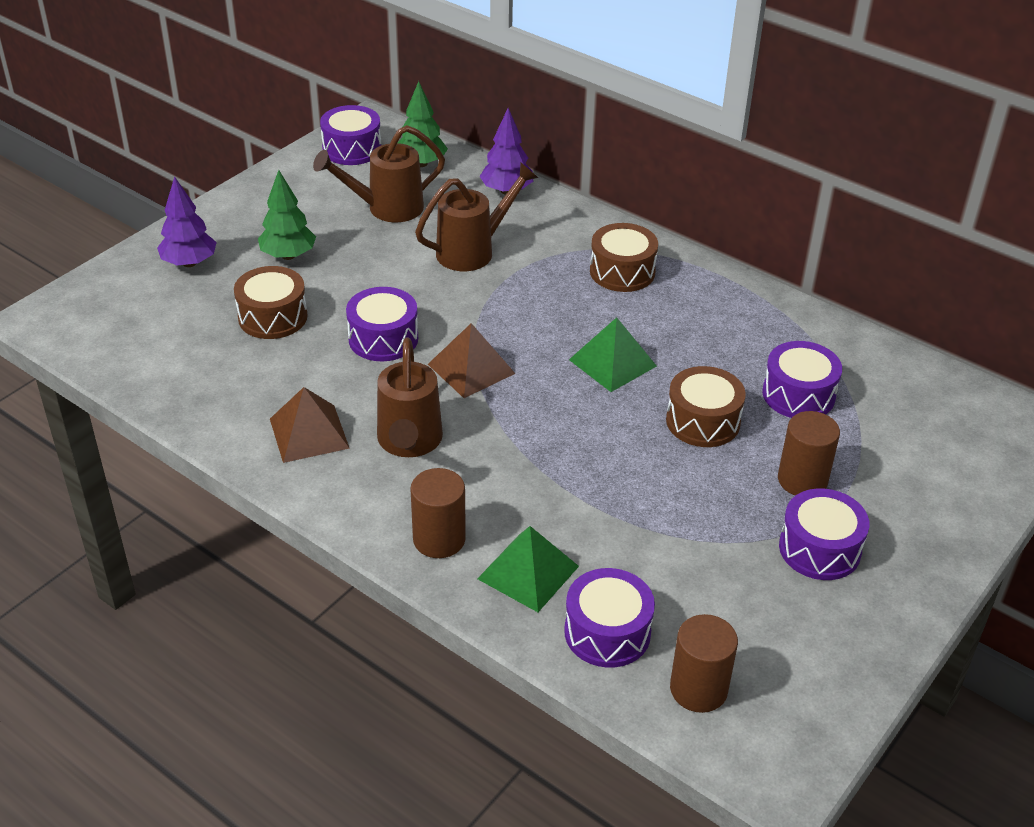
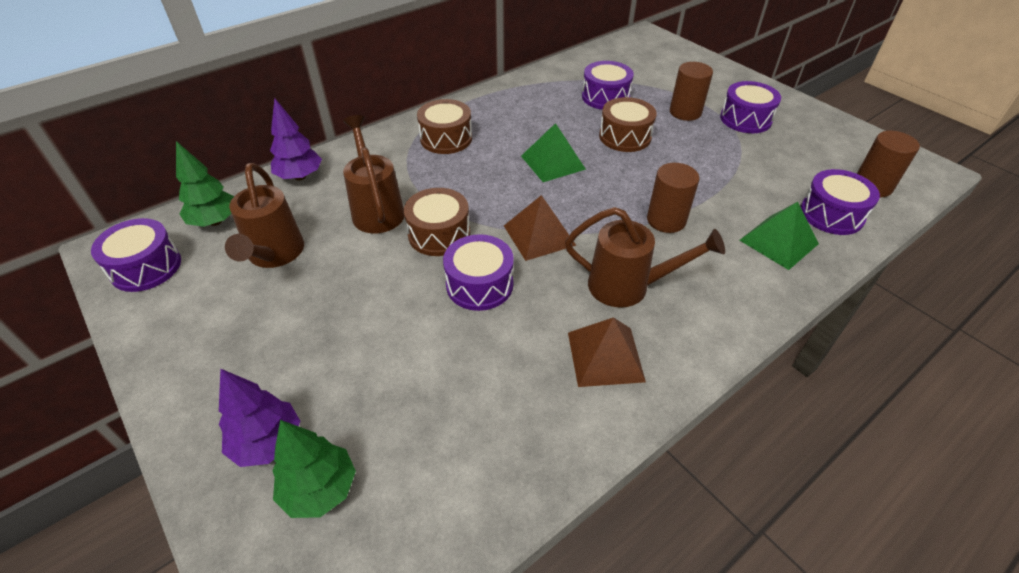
camera: 75 degrees left, 5 degrees up
brown drum [234,266,308,339] -> brown drum moved to [404,188,470,256]
green tree [258,170,316,260] -> green tree moved to [272,420,356,518]
brown cylinder [411,468,466,558] -> brown cylinder moved to [647,163,699,233]

